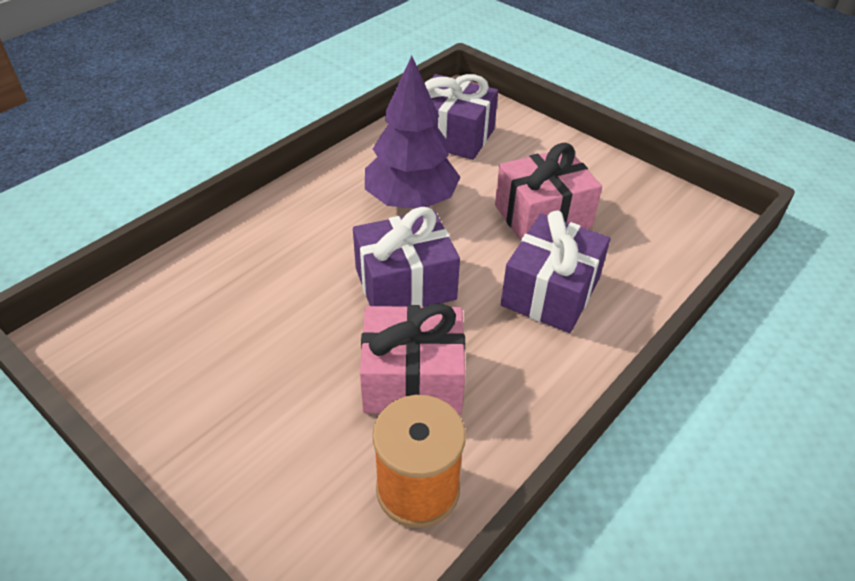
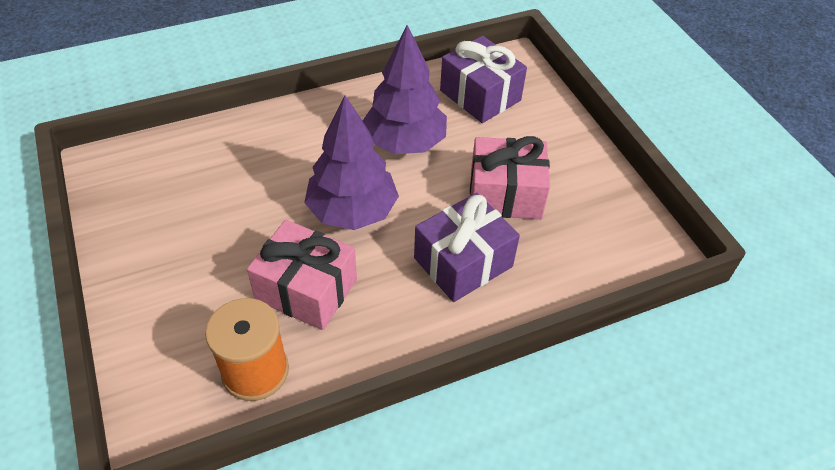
camera: 25 degrees right, 5 degrees up
purple gift [353,207,460,307] -> purple tree [304,95,399,230]

